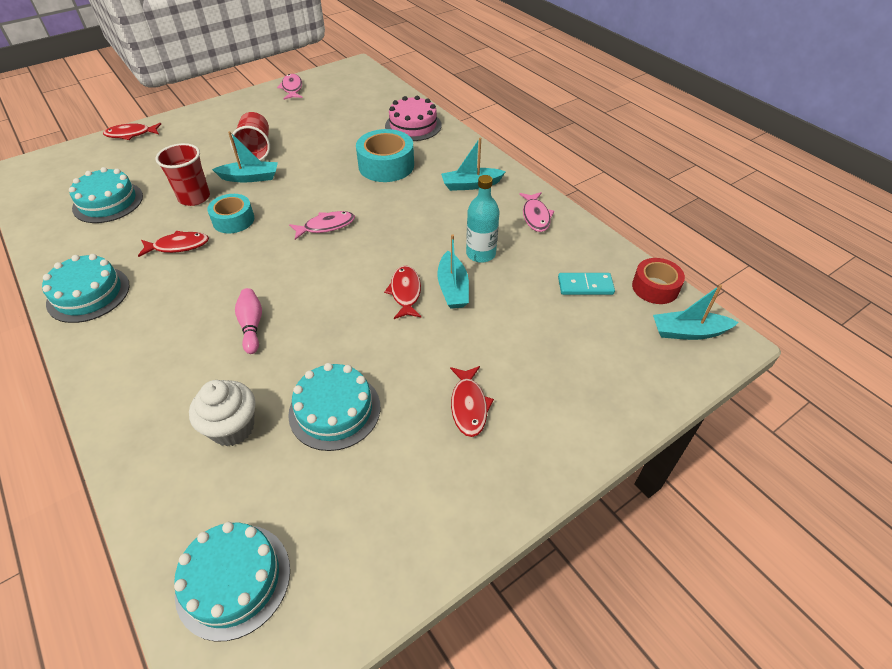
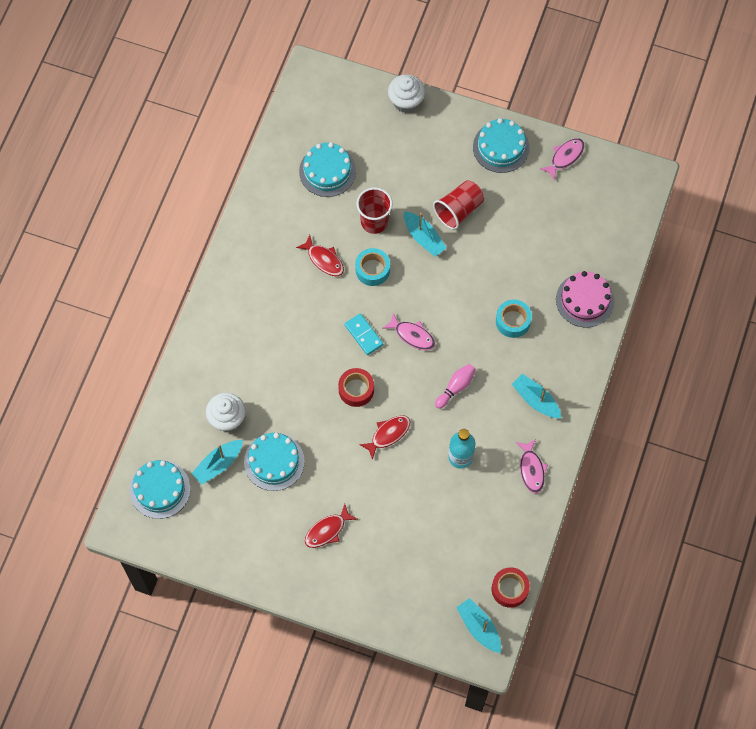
camera: 55 degrees right, 20 degrees up
turquoise cake [42,254,130,323] -> turquoise cake moved to [473,118,529,173]
red fish [103,123,161,140] -> white cupcake [388,74,425,113]
pink bowling pin [235,288,262,354] -> pink bowling pin moved to [435,364,476,409]
turquoise tape [356,129,414,182] -> turquoise tape [496,300,532,338], size x0.66
turquoise boat [437,235,469,309] -> turquoise boat moved to [191,440,243,485]
pink fish [519,192,554,232] -> pink fish turned 60 degrees counterclockwise [516,439,548,494]
turquoise domino [558,273,615,295] -> turquoise domino moved to [344,313,383,355]
none -> red tape [338,368,374,407]

